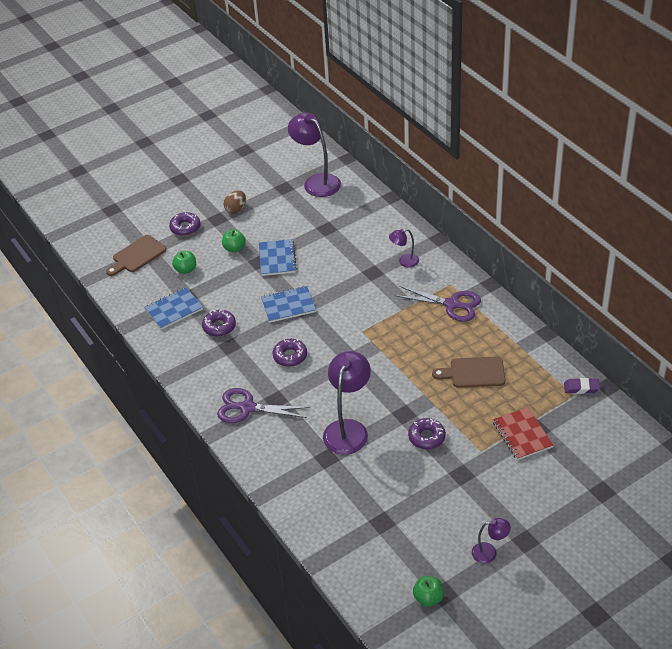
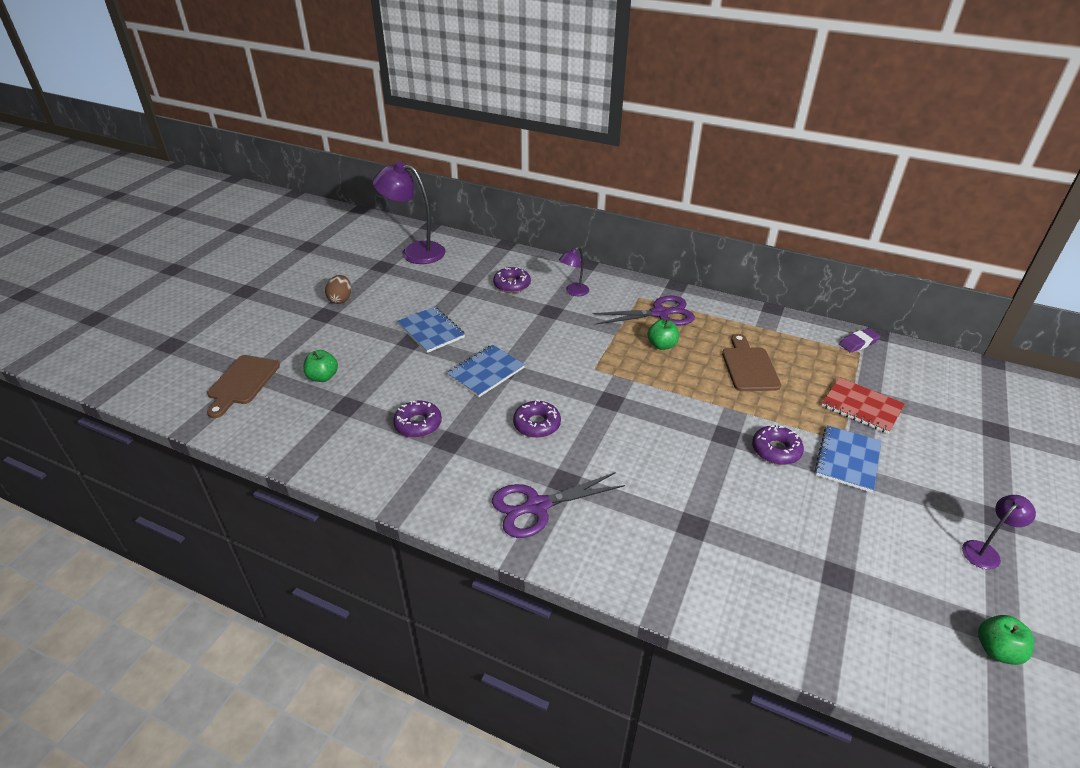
camera: 35 degrees left, 5 degrees down
blue notebook [144,287,203,330] -> blue notebook moved to [815,425,881,493]
purple donut [169,212,200,236] -> purple donut moved to [493,267,531,293]
green apple [222,229,246,252] -> green apple moved to [647,319,679,350]
purple lamp [323,351,371,455] -> none
brown cutting board [432,356,505,388] -> brown cutting board turned 120 degrees clockwise [722,334,781,391]

